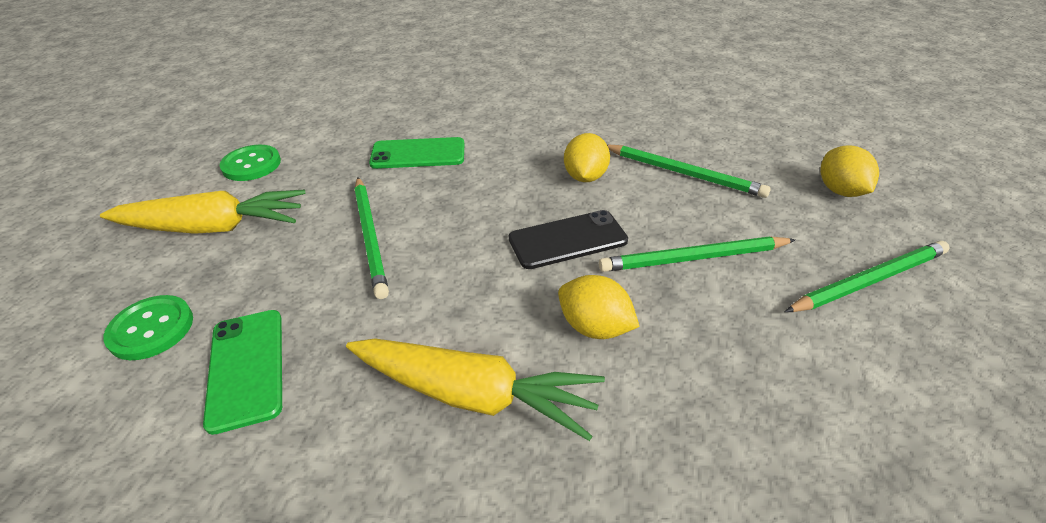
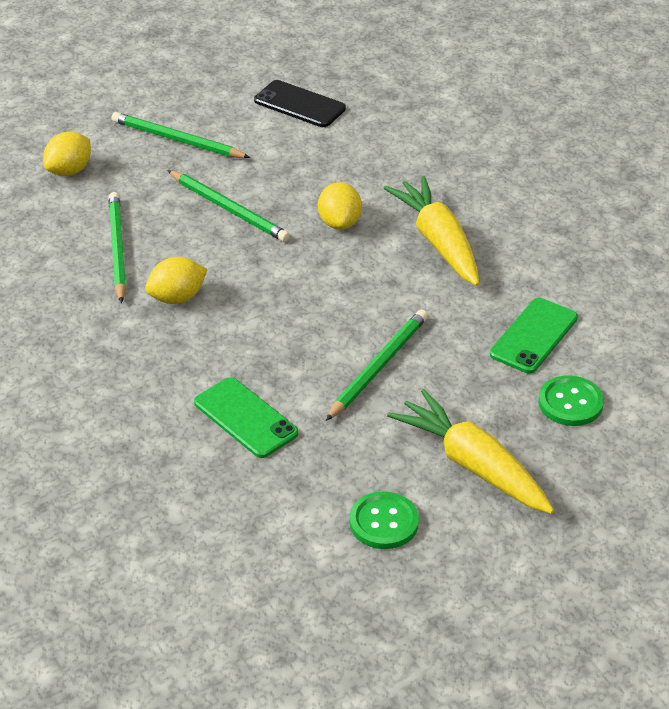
camera: 130 degrees left, 0 degrees up
black phone [509,210,628,269] -> black phone moved to [254,80,346,127]

